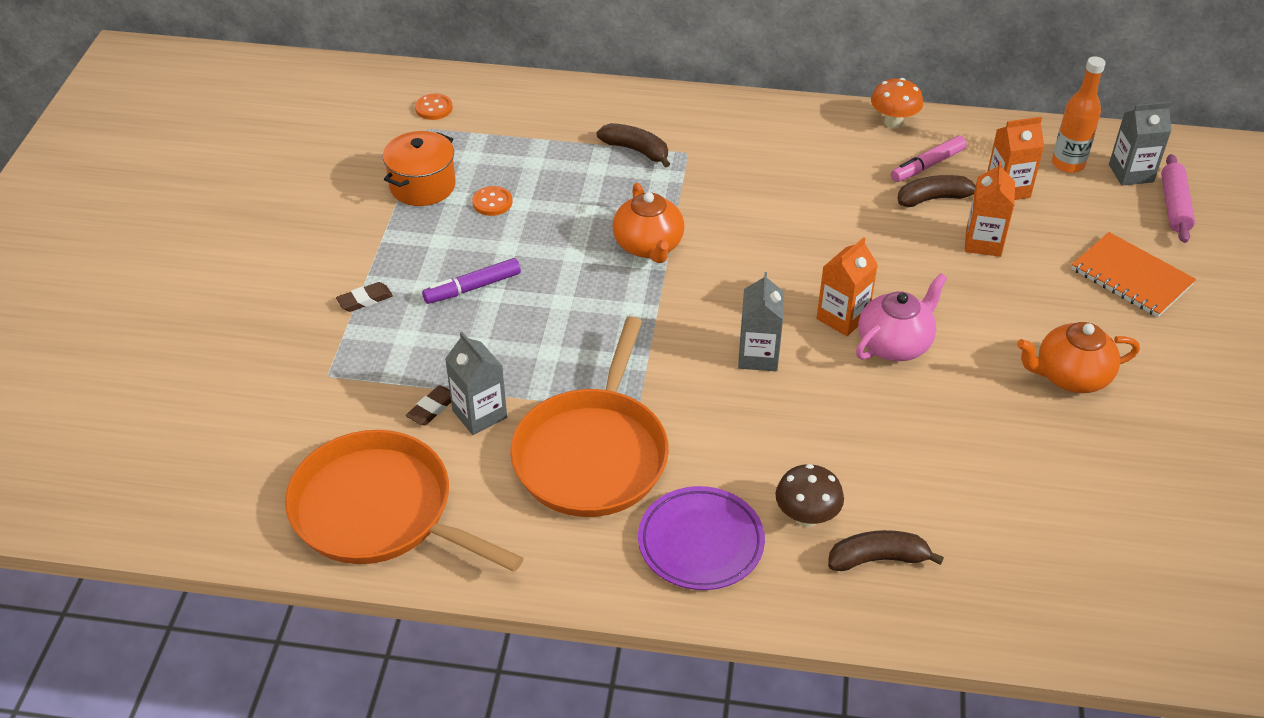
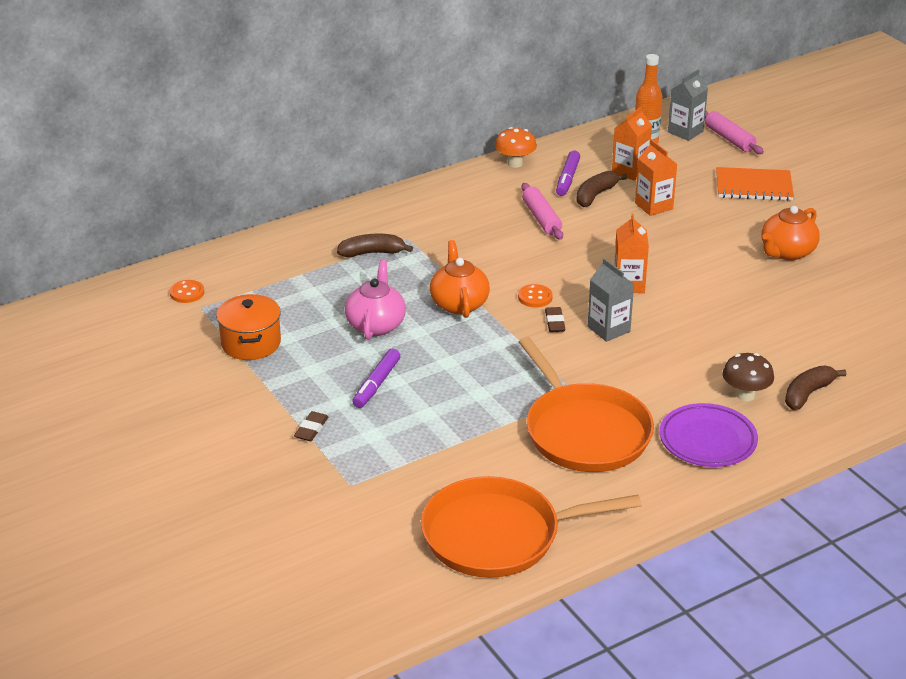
camera: 40 degrees left, 10 degrees down
brown eraser [406,386,451,425] -> brown eraser moved to [545,307,565,332]
grey carton [445,332,507,435] -> none
orange button [472,186,512,216] -> orange button moved to [518,284,553,307]
orange teapot [613,183,684,263] -> orange teapot turned 135 degrees counterclockwise [430,240,490,318]
pink teapot [856,273,947,361] -> pink teapot moved to [345,260,406,340]
pink marker [891,136,967,182] -> purple marker [556,150,580,196]
none -> pink rolling pin [522,183,563,240]

